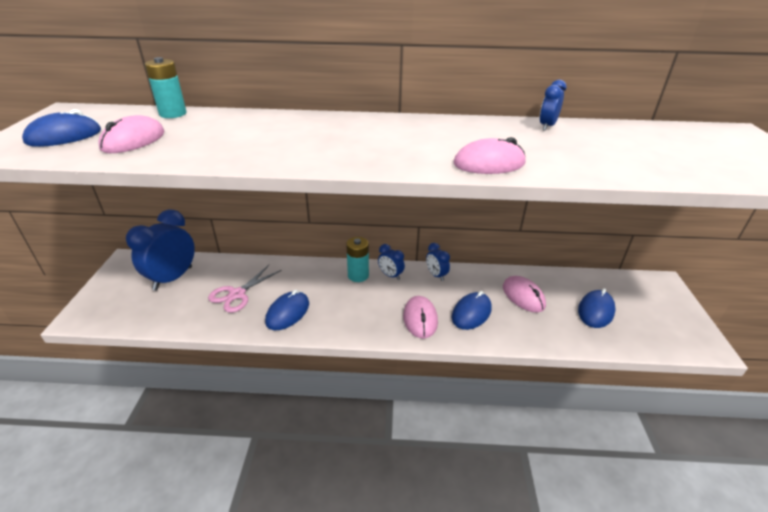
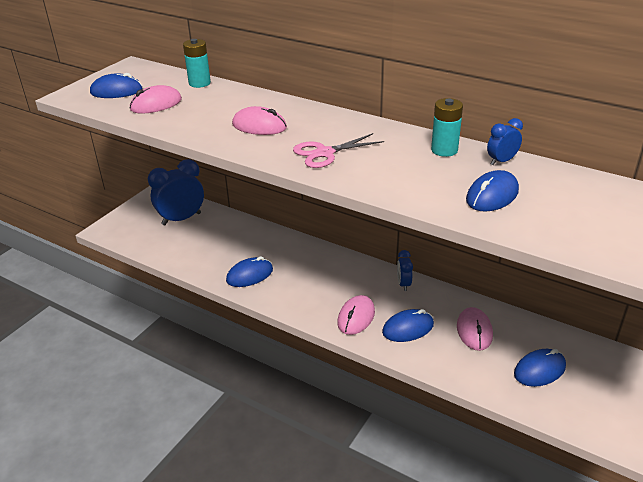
camera: 30 degrees right, 0 degrees up
pink scissors [208,265,282,313] -> pink scissors moved to [293,133,384,168]
turquoise battery [346,237,369,282] -> turquoise battery moved to [431,98,463,157]
blue clock [378,244,405,280] -> none
pink mouse [453,137,526,174] -> pink mouse moved to [232,106,287,135]
none -> blue mouse [466,170,519,212]

